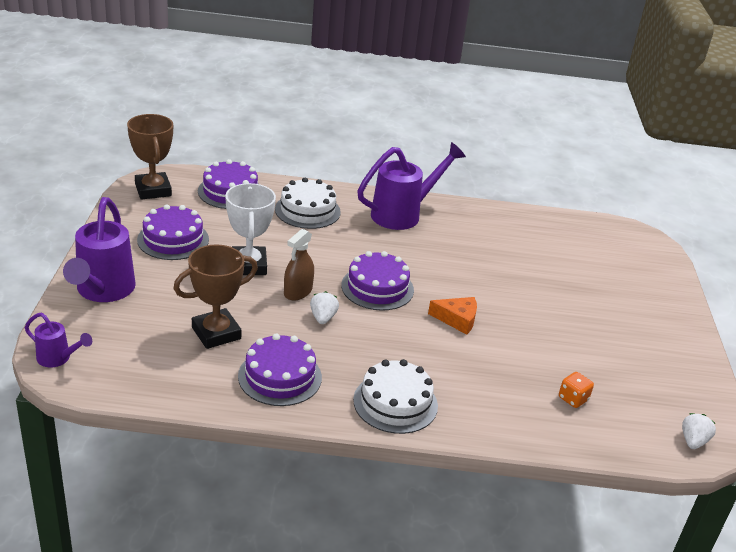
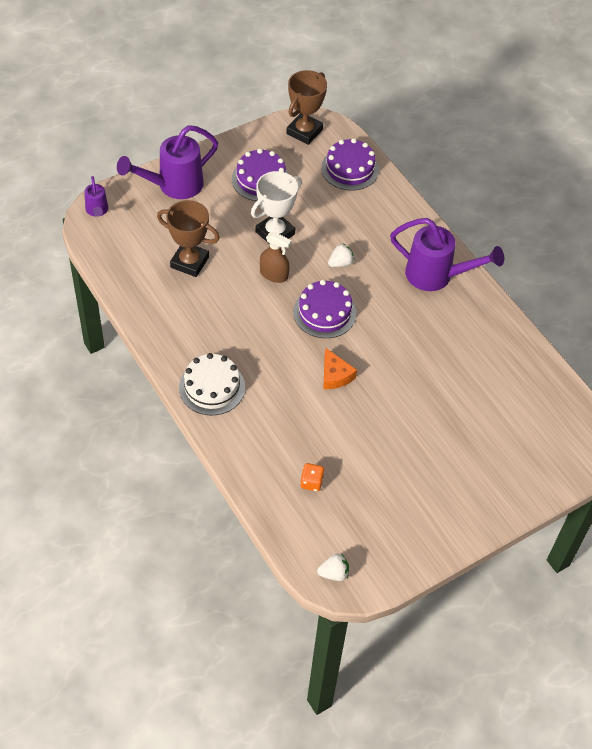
camera: 55 degrees right, 20 degrees up
purple cake [238,333,322,406] -> none
white cake [275,178,341,229] -> none
brown spray bottle [284,229,314,301] -> brown spray bottle turned 150 degrees counterclockwise [260,232,291,283]
white strawberry [310,291,339,324] -> white strawberry moved to [328,243,354,267]

